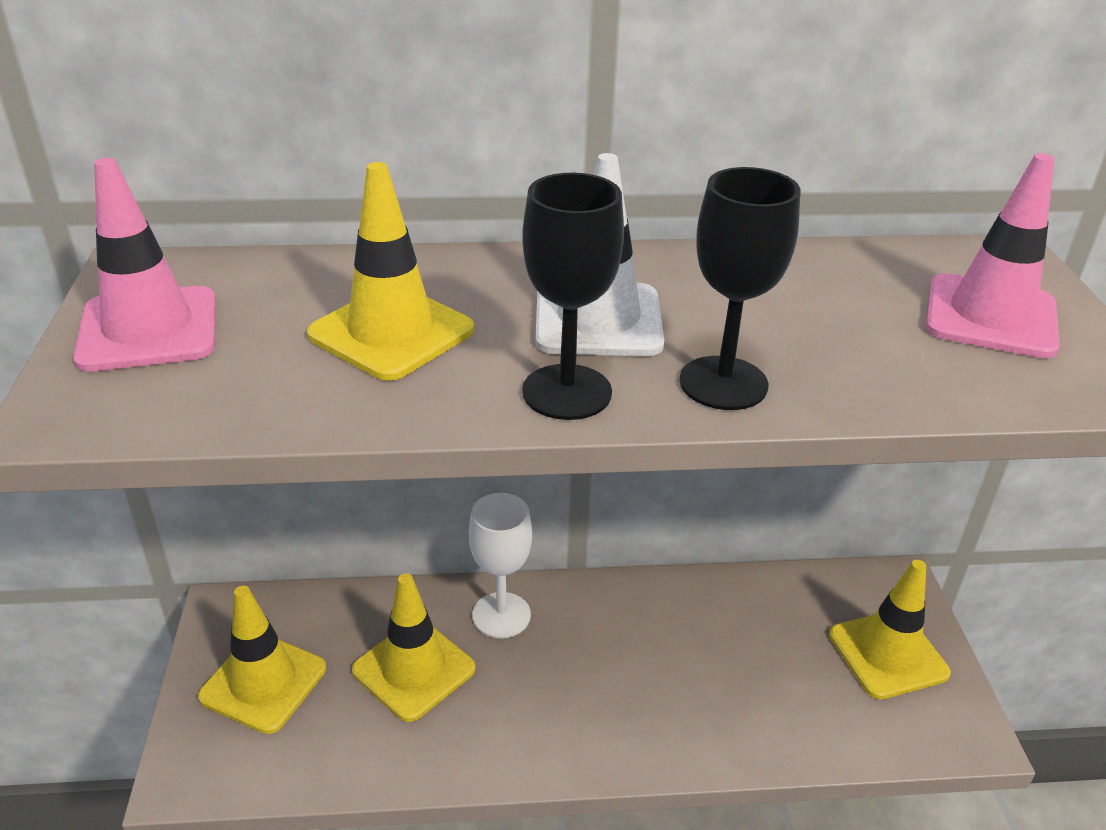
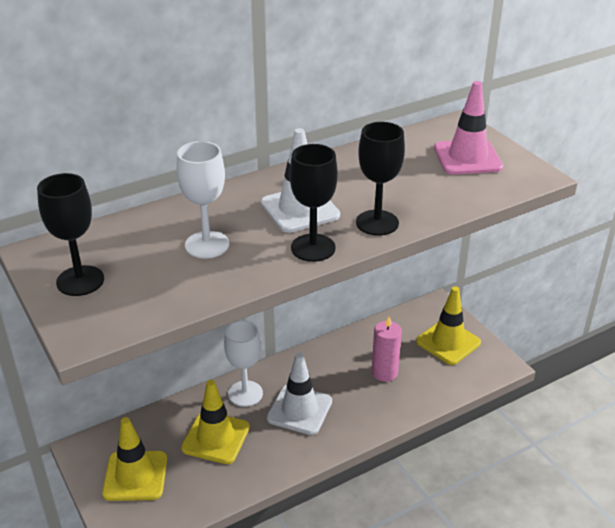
camera: 25 degrees left, 0 degrees up
pink traffic cone [73,158,216,372] -> black goblet [37,173,104,296]
yellow traffic cone [307,162,474,381] -> white goblet [177,141,229,259]
none -> white traffic cone [267,352,332,435]
none -> pink candle [372,316,402,382]

